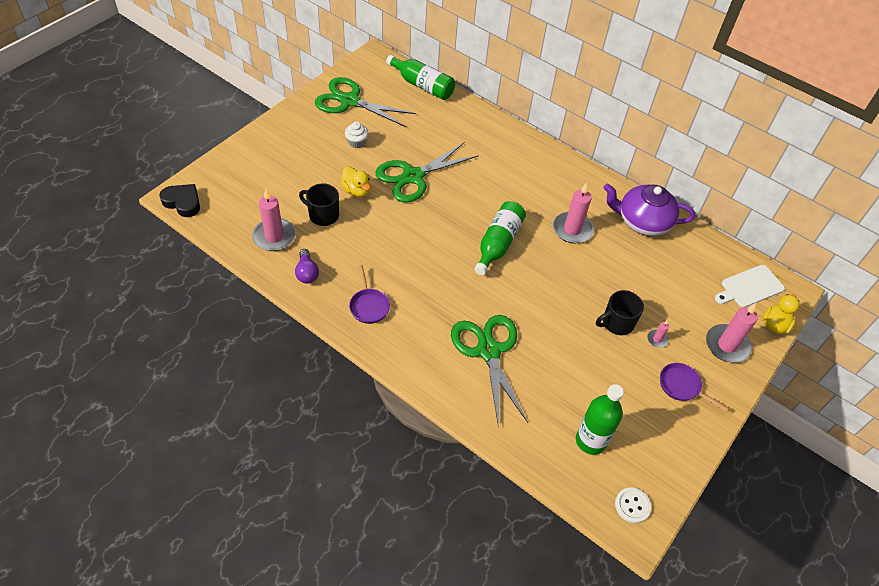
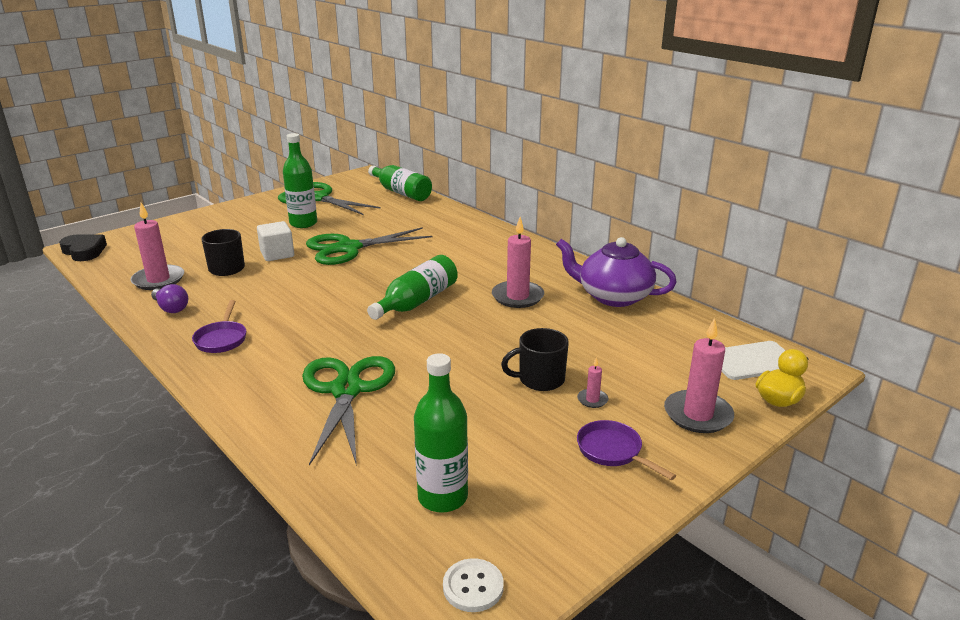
camera: 15 degrees right, 25 degrees down
purple light bulb [295,249,319,284] -> purple light bulb turned 45 degrees counterclockwise [151,284,188,313]
yellow duck [340,166,371,197] -> white cube [257,221,294,261]
white cupcake [345,122,369,148] -> green bottle [283,133,317,228]

